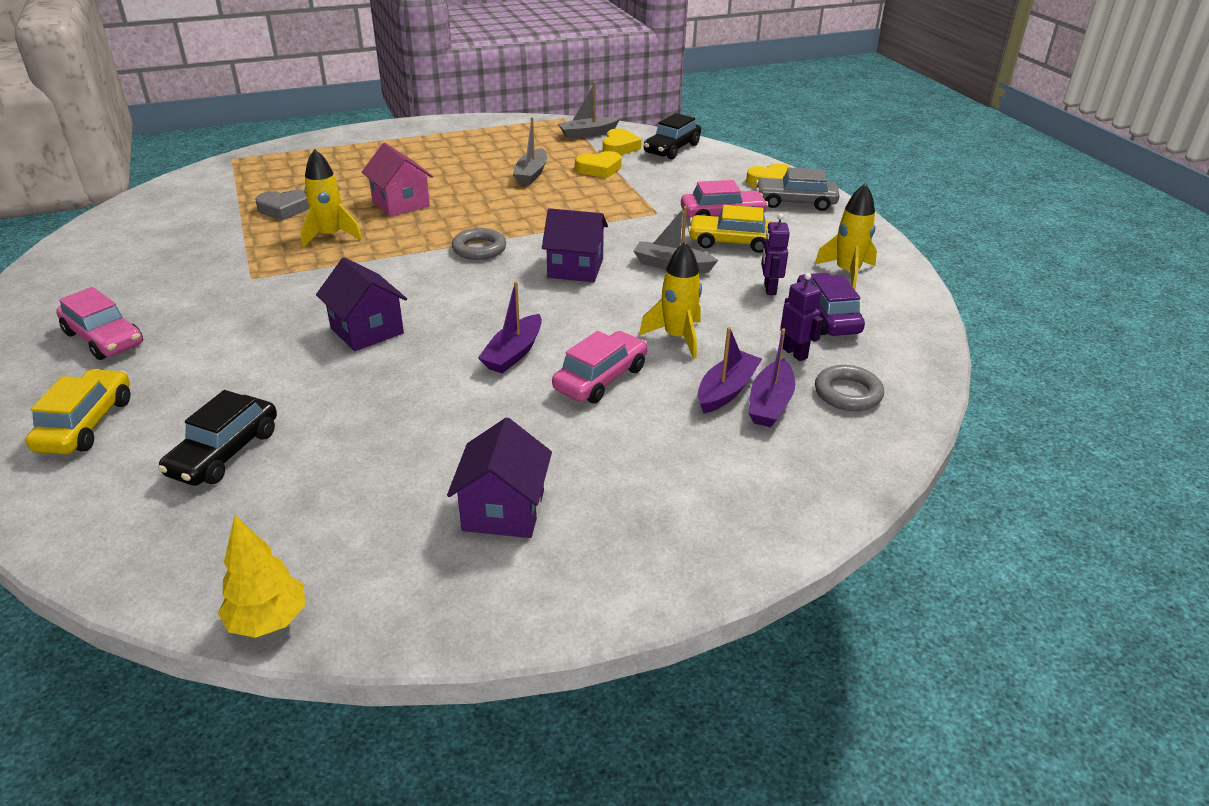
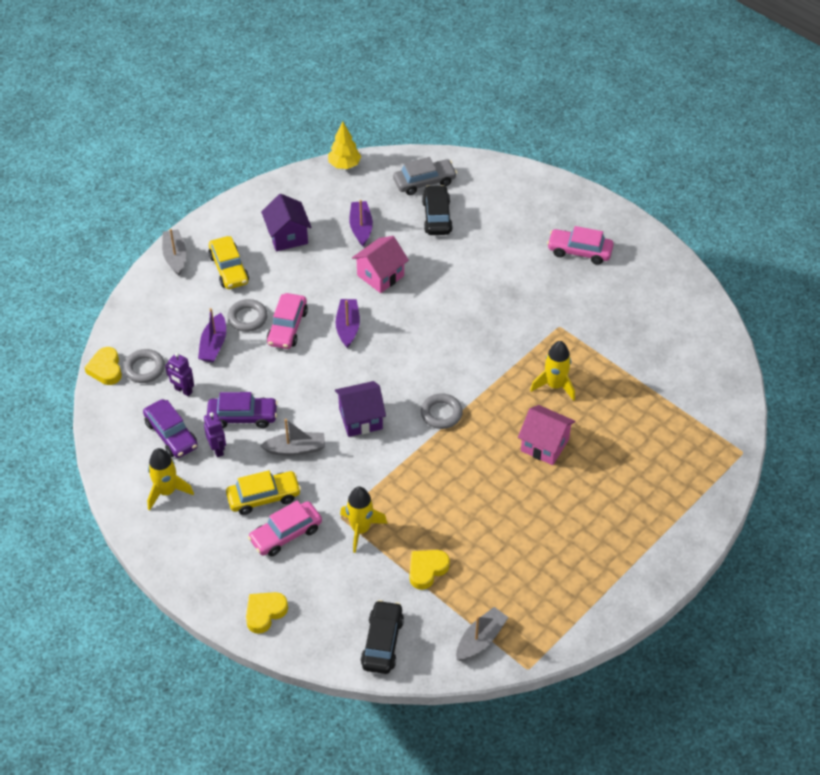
camera: 155 degrees right, 15 degrees up
yellow car [25,369,130,454] -> yellow car moved to [208,236,249,289]
grey heart [255,190,309,220] -> none
purple house [316,257,407,351] -> none
grey boat [513,117,547,185] -> grey boat moved to [162,229,186,276]
yellow heart [603,128,641,155] -> yellow heart moved to [84,347,122,385]
yellow rocket [639,242,702,359] -> yellow rocket moved to [340,486,388,553]
purple boat [748,328,795,427] -> purple boat moved to [349,200,373,246]
grey car [756,167,840,211] -> grey car moved to [393,157,457,195]
none -> purple car [207,392,278,428]
none -> grey ring [227,299,268,332]
none -> pink house [352,236,409,293]

